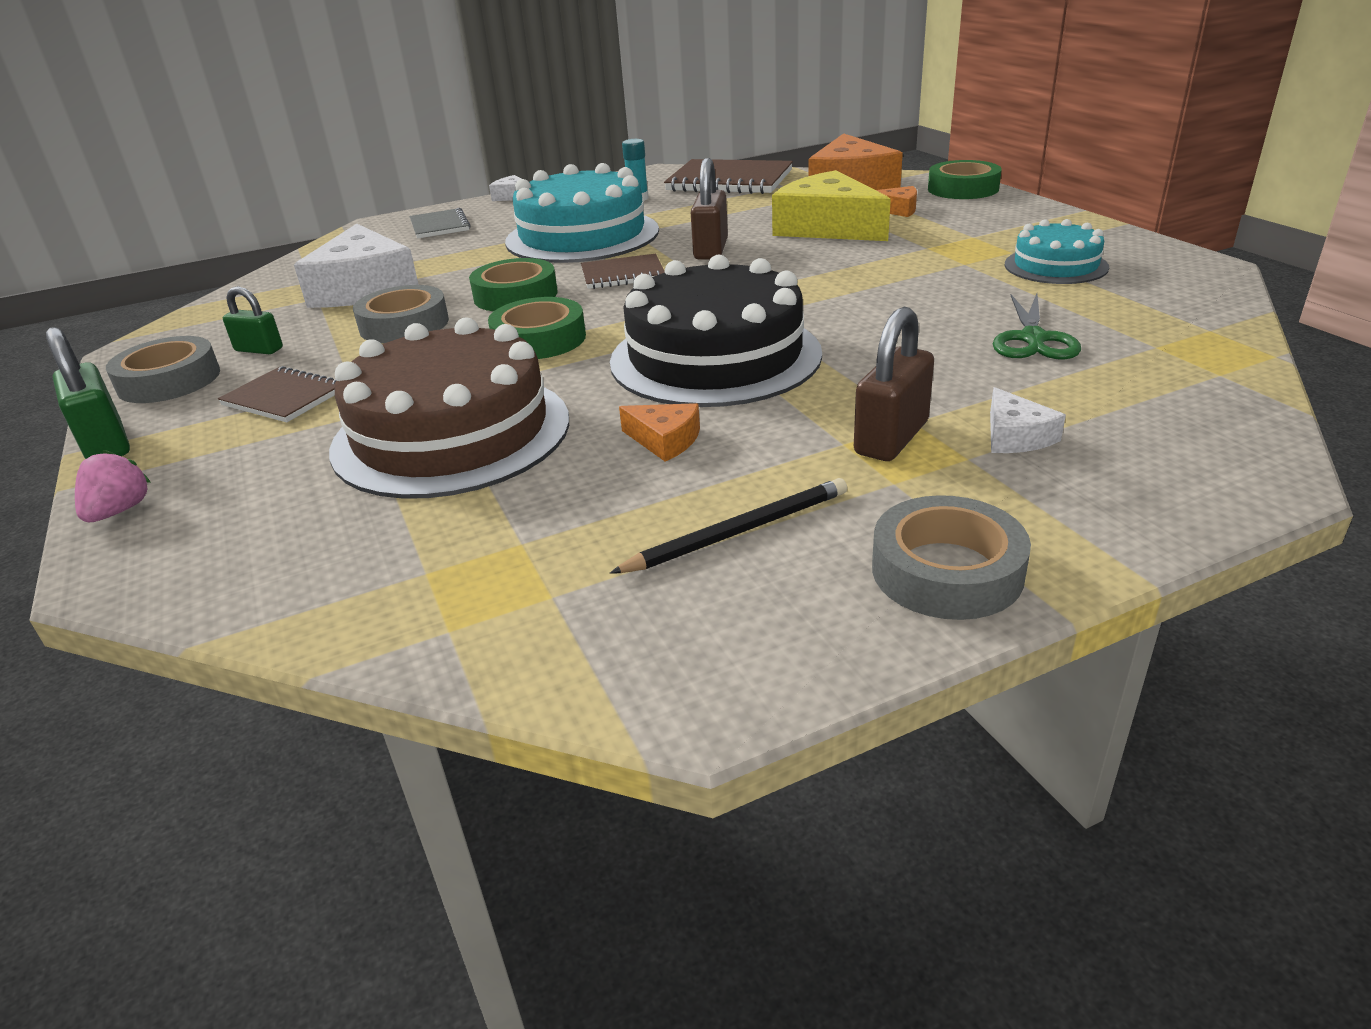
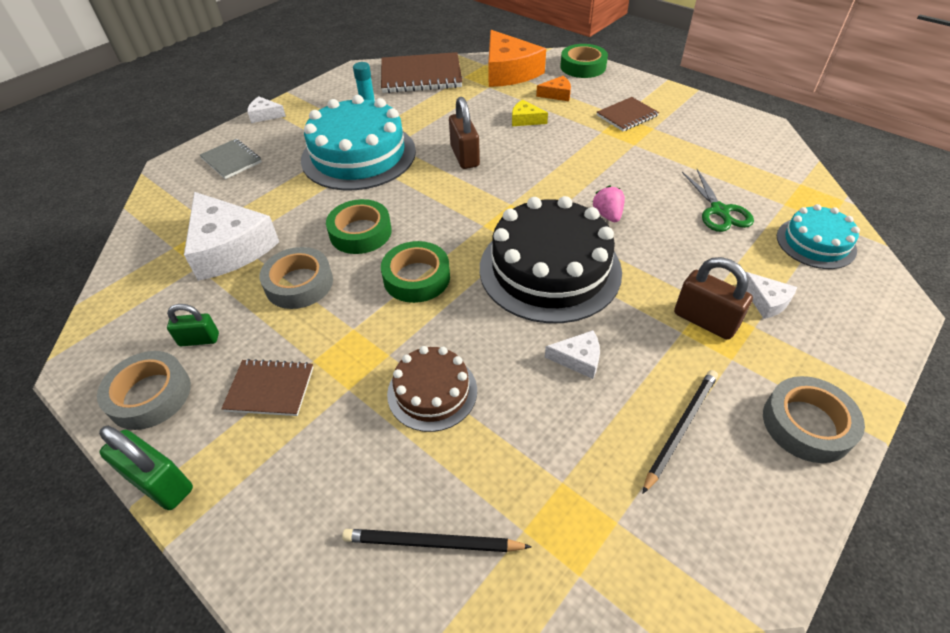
camera: 25 degrees left, 15 degrees up
pink strawberry [75,450,151,522] -> pink strawberry moved to [593,186,625,222]
brown cake [329,317,569,499] -> brown cake [387,346,477,432], size x0.54
brown notebook [581,254,665,289] -> brown notebook moved to [597,97,659,131]
orange cheese [619,403,700,462] -> white cheese [545,330,600,379]
yellow cheese [772,170,891,241] -> yellow cheese [512,100,548,126], size x0.45
brown padlock [854,307,934,461] -> brown padlock turned 60 degrees counterclockwise [674,257,753,340]
turquoise cake [1005,219,1109,284] -> turquoise cake moved to [777,204,860,269]
none -> black pencil [342,529,532,552]

